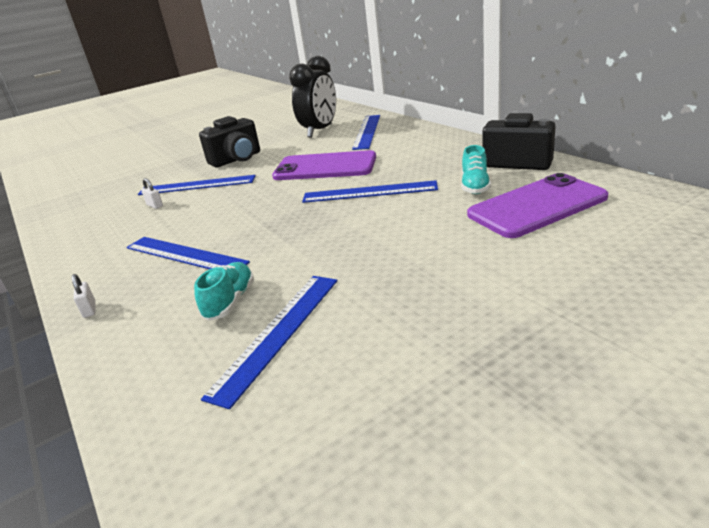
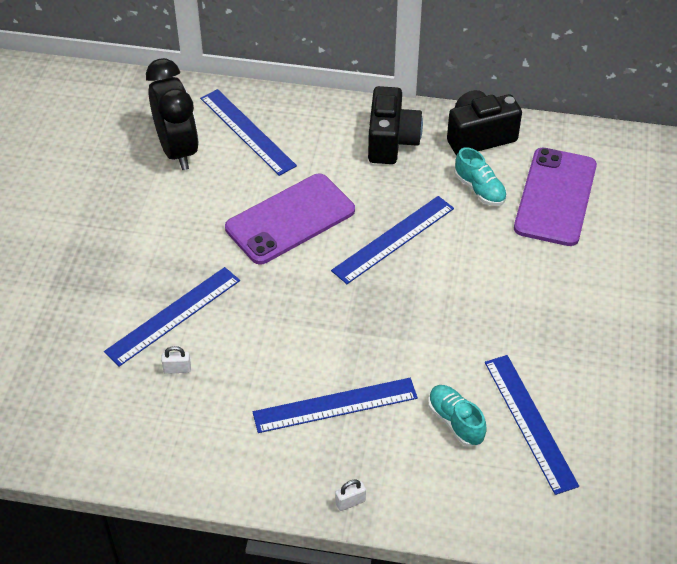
camera: 50 degrees left, 20 degrees up
white padlock [72,274,95,318] -> white padlock turned 45 degrees counterclockwise [335,480,366,511]
black camera [199,116,260,167] -> black camera moved to [368,86,423,164]

